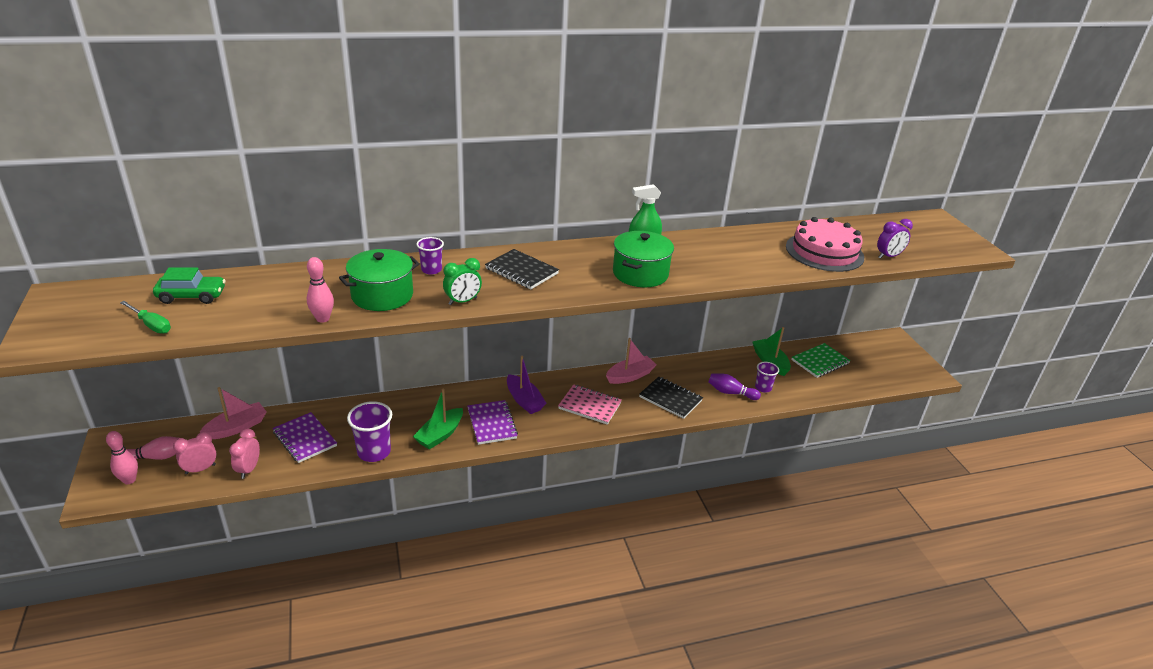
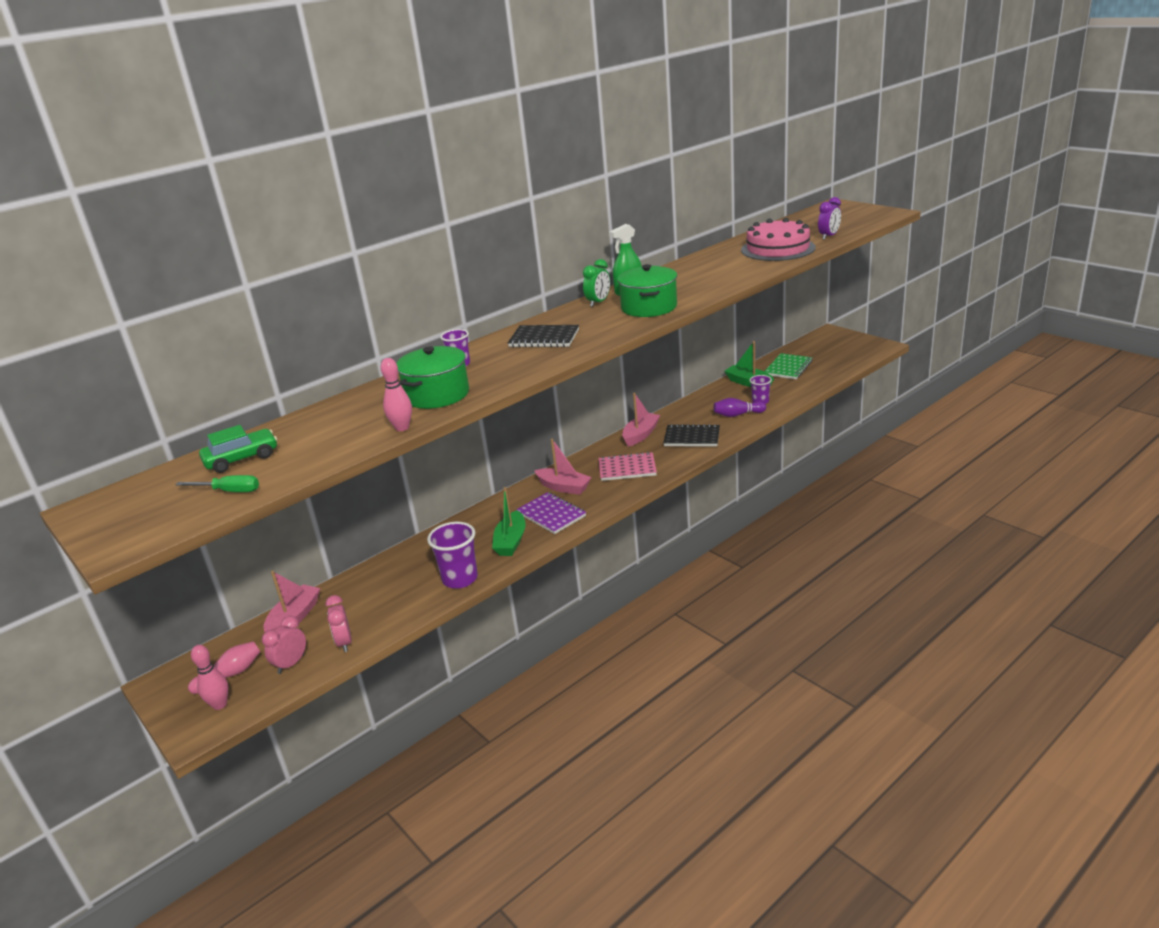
camera: 20 degrees left, 5 degrees down
purple notebook [273,412,337,463] -> none
green clock [443,258,482,305] -> green clock moved to [583,259,610,307]
purple boat [507,356,546,414] -> pink boat [534,438,592,495]

